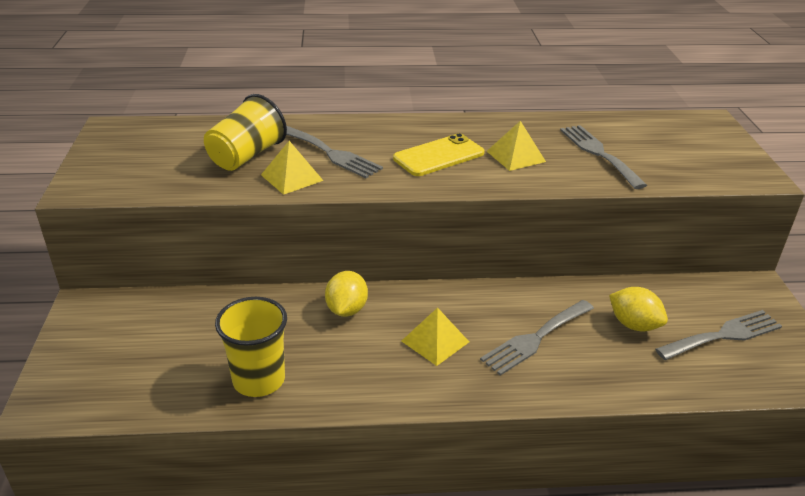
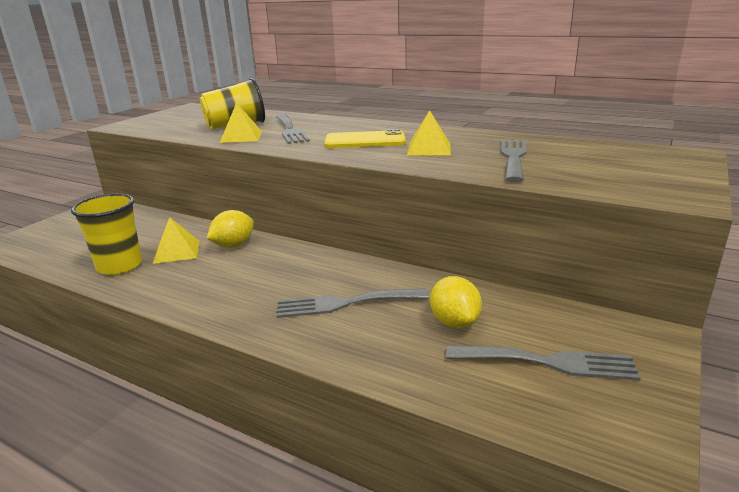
camera: 35 degrees right, 10 degrees down
yellow pyramid [401,307,469,366] -> yellow pyramid moved to [153,217,200,264]

